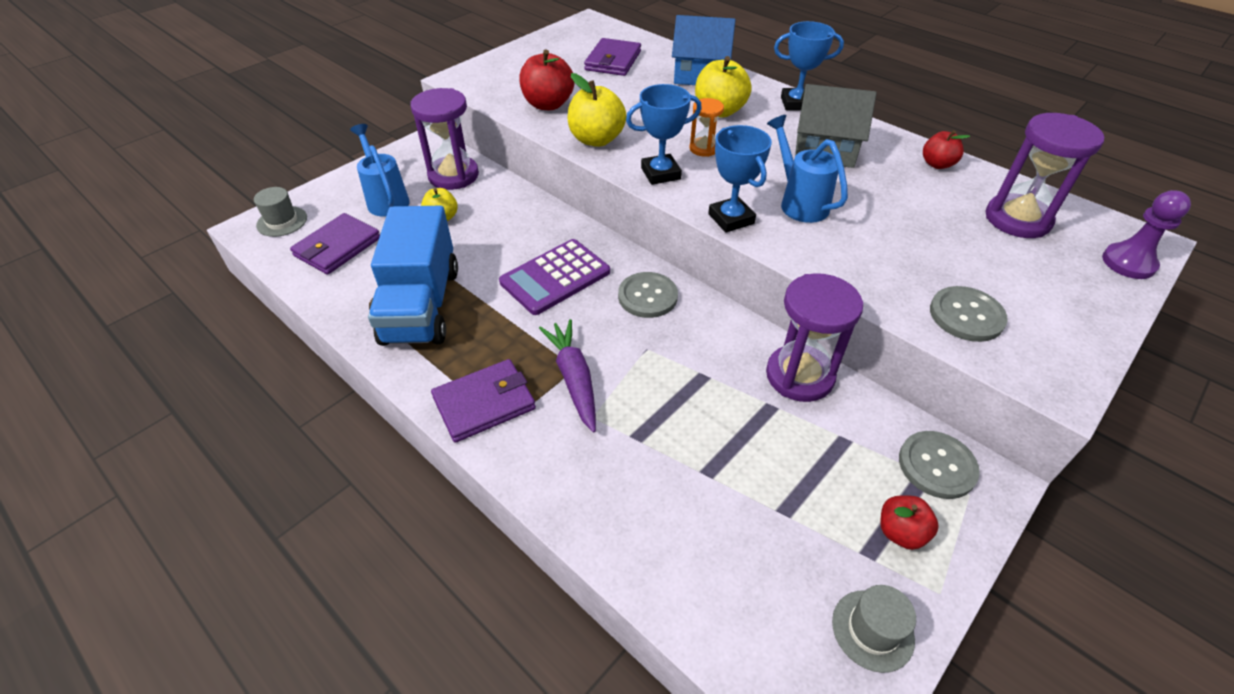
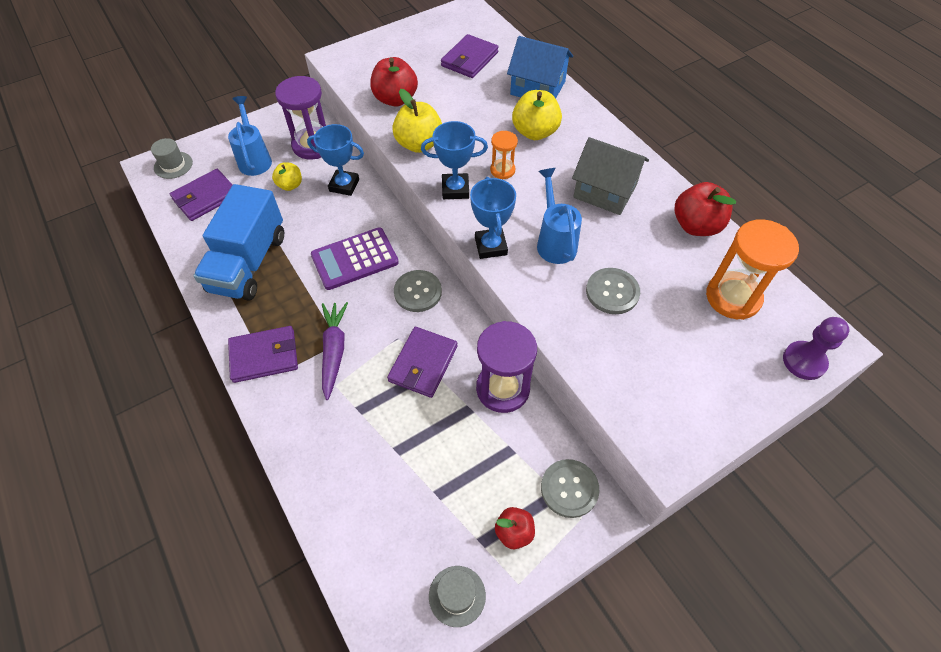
camera: 15 degrees right, 10 degrees up
blue trophy [774,21,844,111] -> blue trophy moved to [307,124,364,196]
red apple [923,130,970,169] -> red apple [675,182,736,236], size x1.64
grey button [930,286,1008,342] -> grey button moved to [586,268,640,314]
purple hourglass [986,113,1104,238] -> orange hourglass [706,219,799,320]
none -> purple wallet [387,327,458,398]

